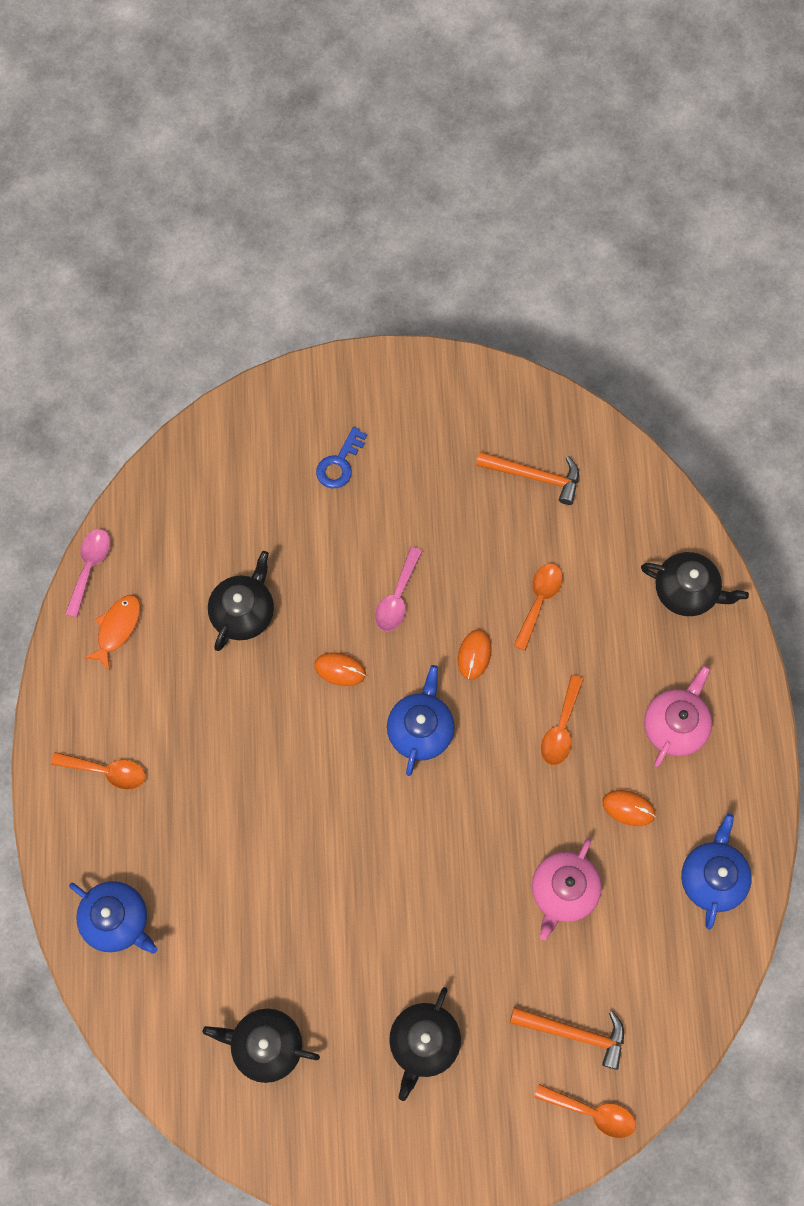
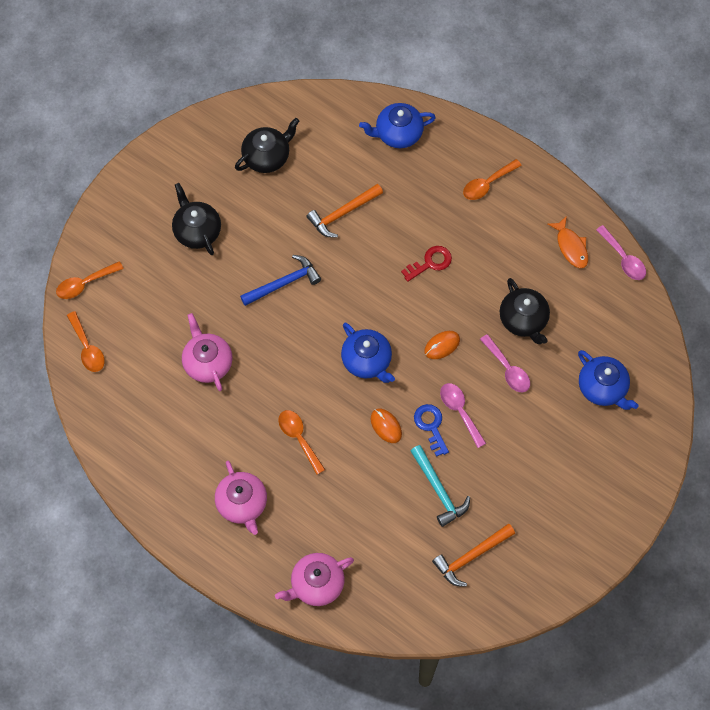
camera: 130 degrees right, 5 degrees down
blue key [316,427,367,488] -> blue key moved to [414,404,449,457]
orange hammer [510,1007,624,1070] -> orange hammer moved to [306,184,383,238]
orange spoon [513,563,563,651] -> orange spoon moved to [67,311,105,372]
orange mouse [603,790,656,826] -> none
black teapot [641,552,749,616] -> pink teapot [275,553,354,606]
blue teapot [681,813,752,930] -> blue teapot moved to [578,350,638,410]
none -> blue hammer [240,255,321,306]
none -> red key [401,246,452,282]
none -> turquoise hammer [411,445,470,527]
none -> pink spoon [480,334,530,392]

